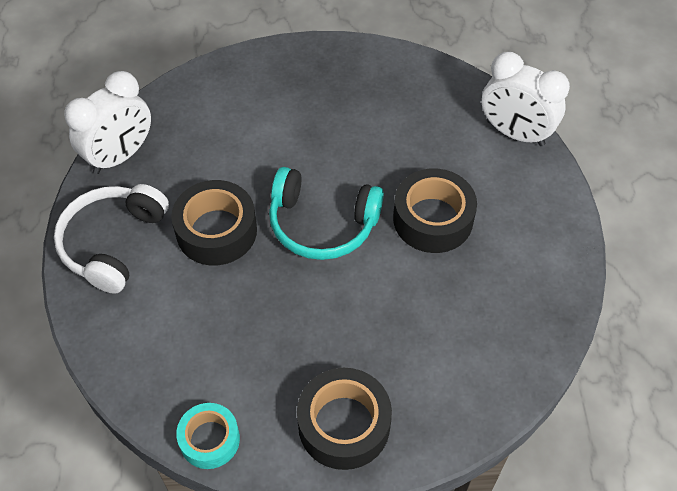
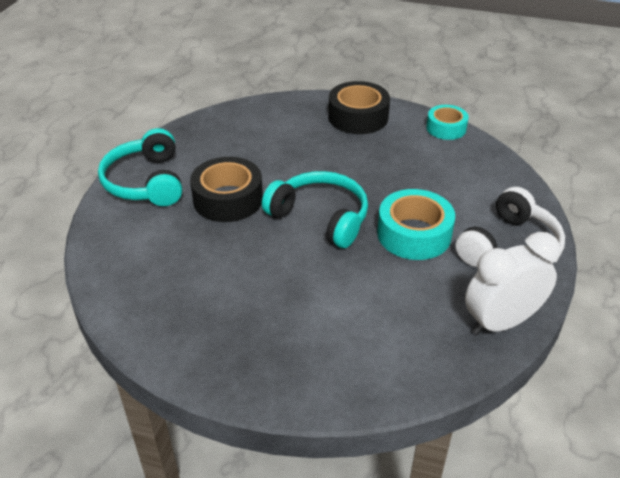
camera: 160 degrees left, 15 degrees down
black tape [171,180,257,265] -> turquoise tape [377,189,455,260]
white clock [482,52,570,146] -> none
none -> turquoise headphones [98,128,182,206]

